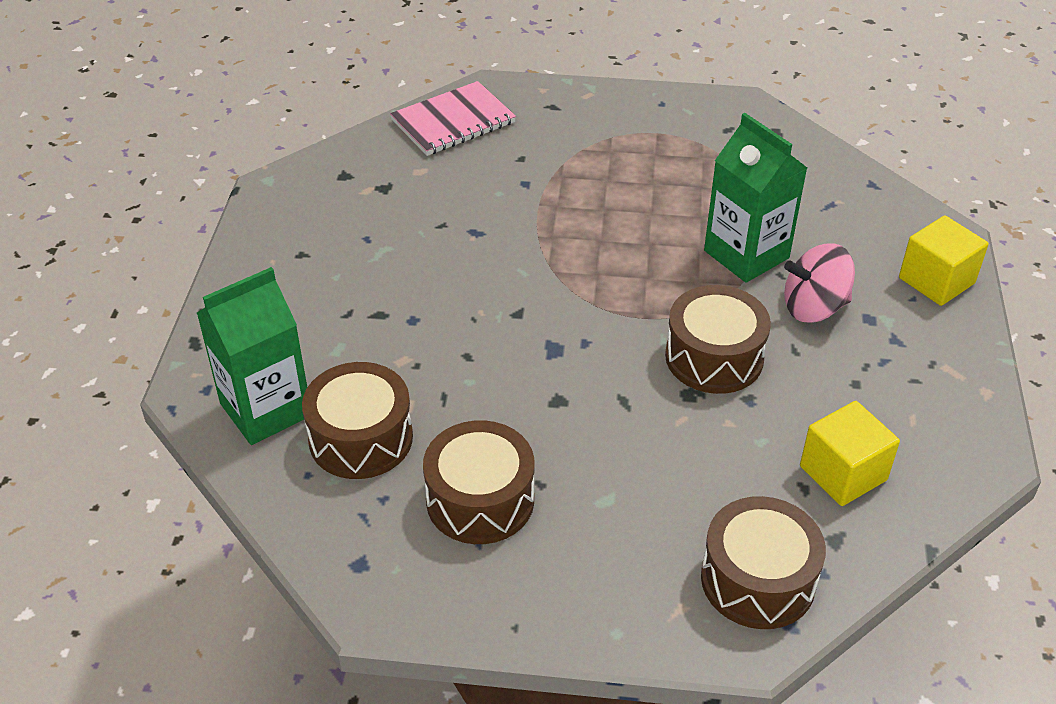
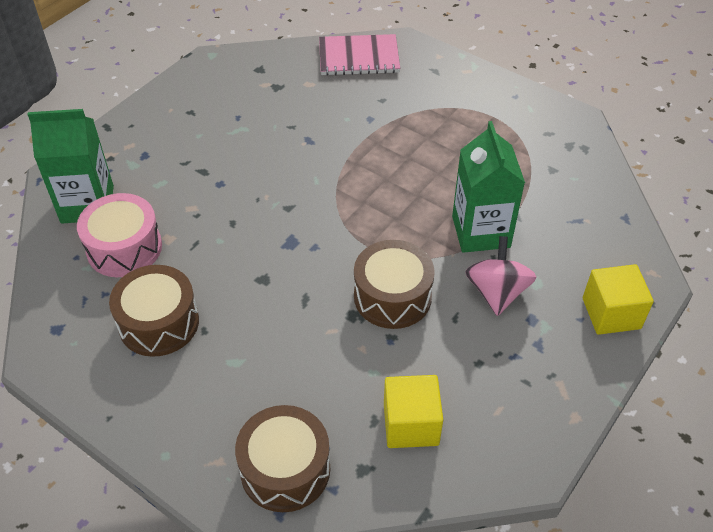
camera: 30 degrees right, 5 degrees up
brown drum [302,362,413,479] -> pink drum [77,193,162,277]
pink spinning top [784,243,855,323] -> pink spinning top turned 75 degrees clockwise [465,236,536,316]

